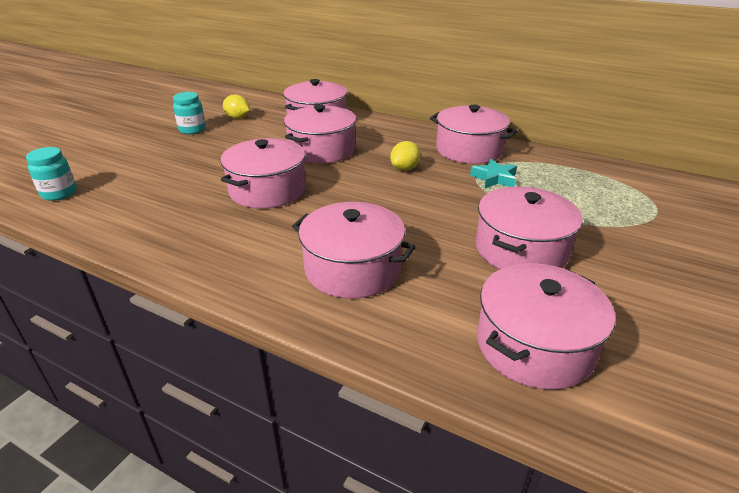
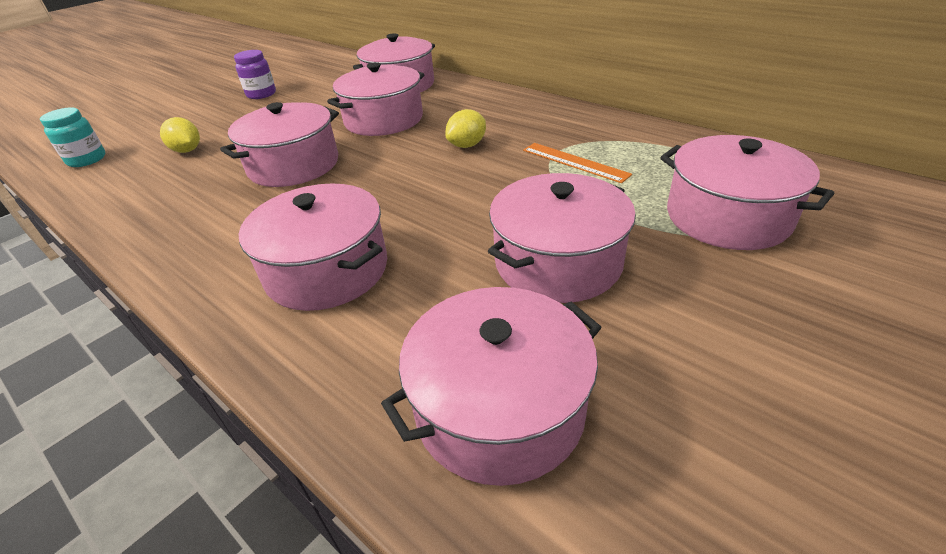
camera: 15 degrees right, 5 degrees up
turquoise jar [173,92,206,134] -> purple jar [234,50,276,99]
yellow lemon [223,94,250,119] -> yellow lemon moved to [160,117,200,153]
pink pot [430,105,517,164] -> pink pot moved to [660,135,834,250]
turquoise star [470,159,517,188] -> orange ruler [523,143,632,183]

